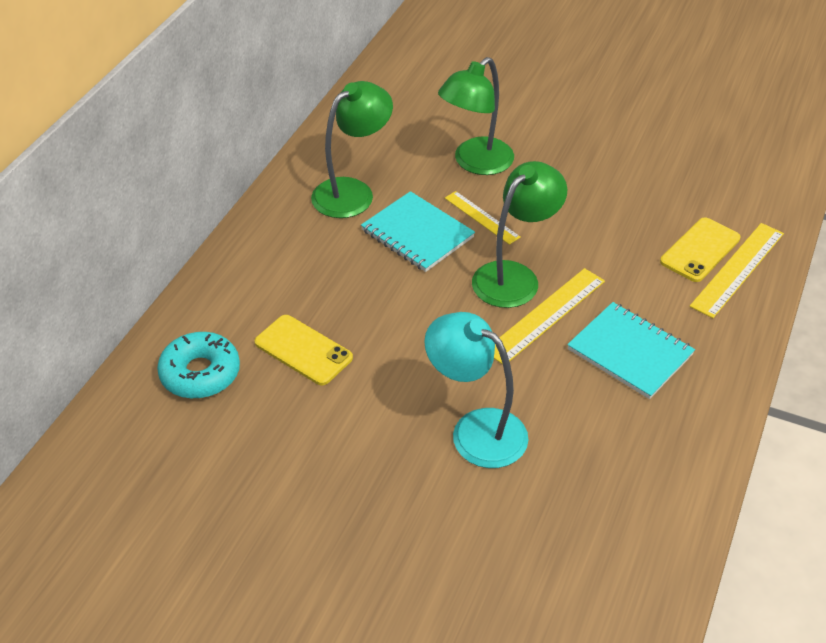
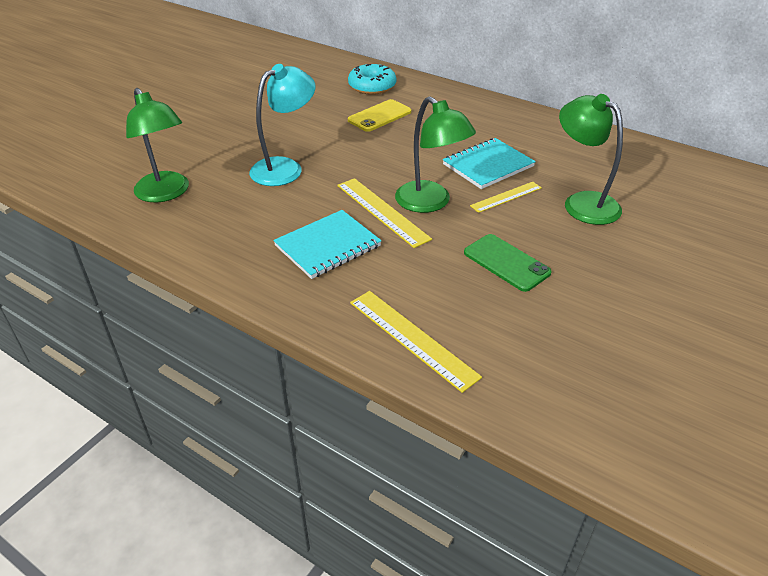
camera: 100 degrees right, 5 degrees down
green lamp [311,81,393,218] -> green lamp moved to [126,88,189,202]
yellow phone [660,217,741,282] -> none
none -> green phone [464,234,552,292]

